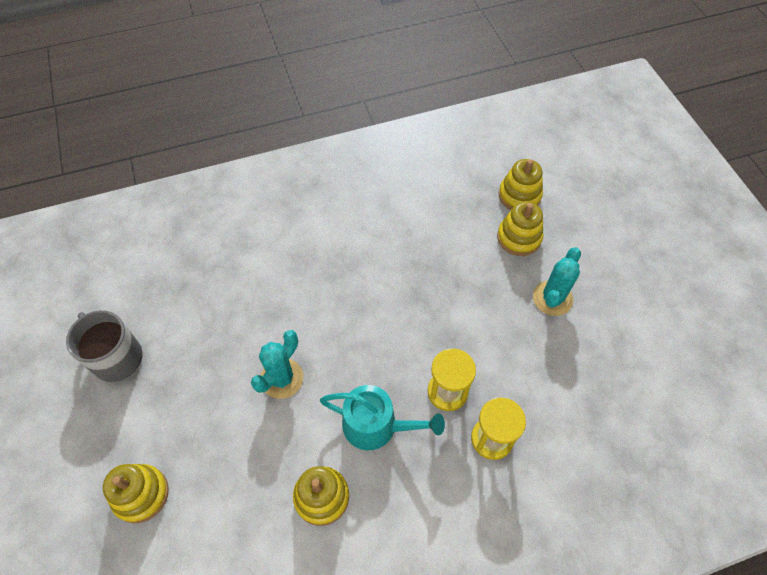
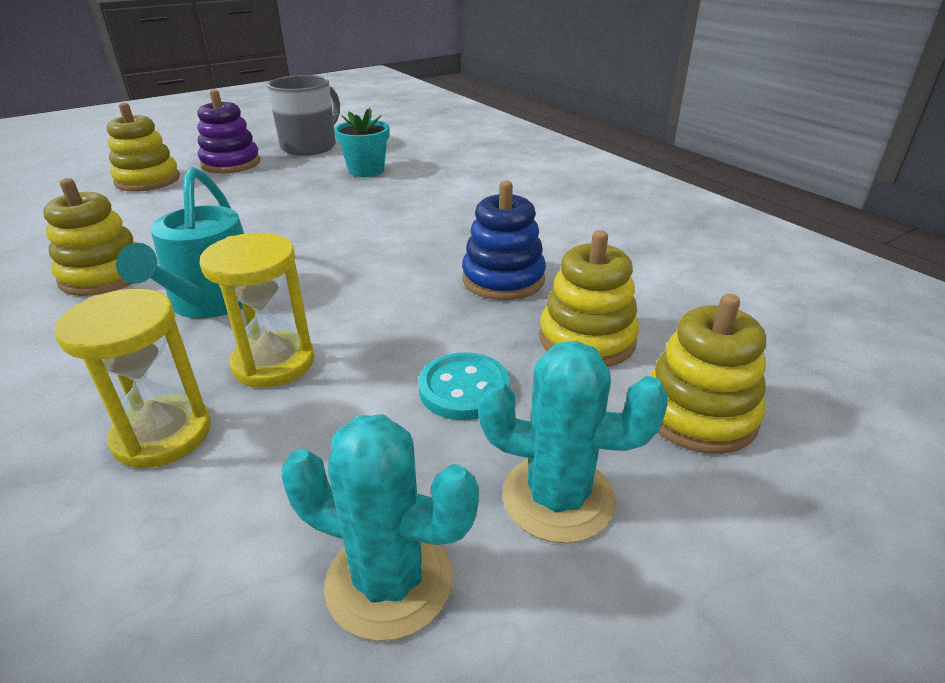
camera: 75 degrees right, 25 degrees down
turquoise cactus [251,330,303,399] -> turquoise cactus moved to [281,414,479,641]
yellow stacking toy [499,159,543,210] -> yellow stacking toy moved to [539,230,639,367]
none -> purple stacking toy [197,90,261,174]
none -> turquoise flower pot [334,108,389,177]
none -> turquoise button [418,352,510,420]
none -> blue stacking toy [462,181,546,300]

